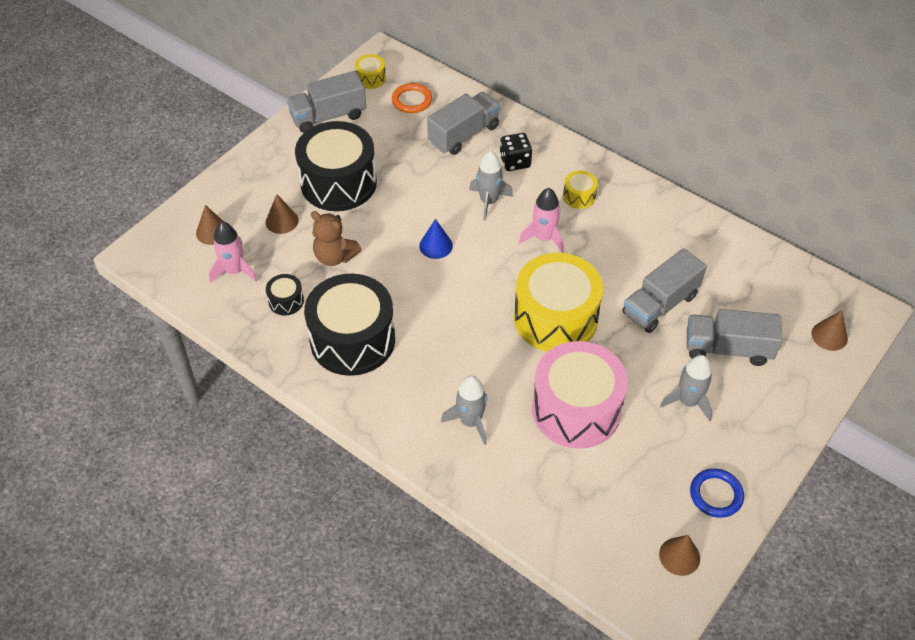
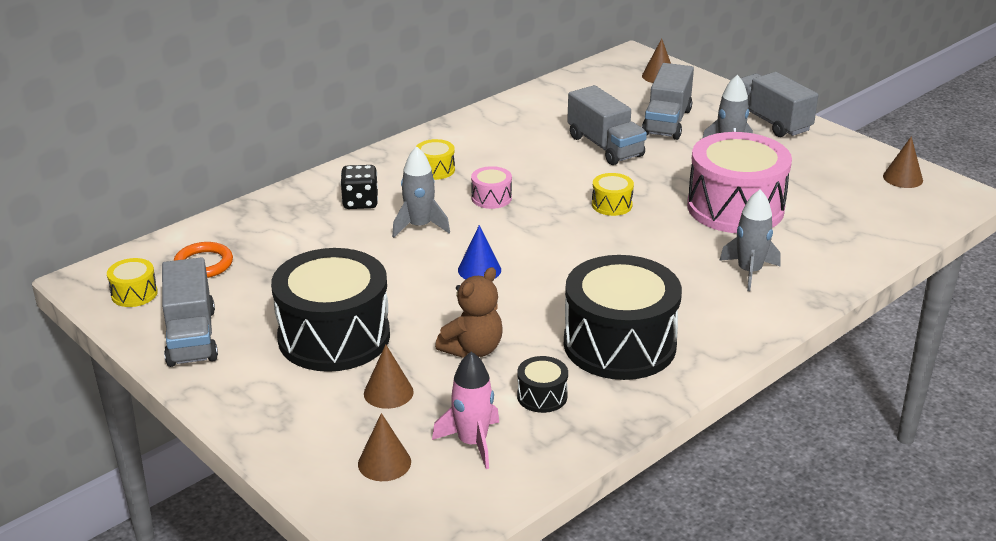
camera: 80 degrees left, 20 degrees down
grey truck [427,92,500,155] -> grey truck moved to [741,72,818,137]
yellow drum [514,253,603,352] -> yellow drum [592,173,634,216], size x0.42
pink rocket [519,188,564,253] -> pink drum [471,166,512,209]
blue ring [690,468,744,518] -> none

